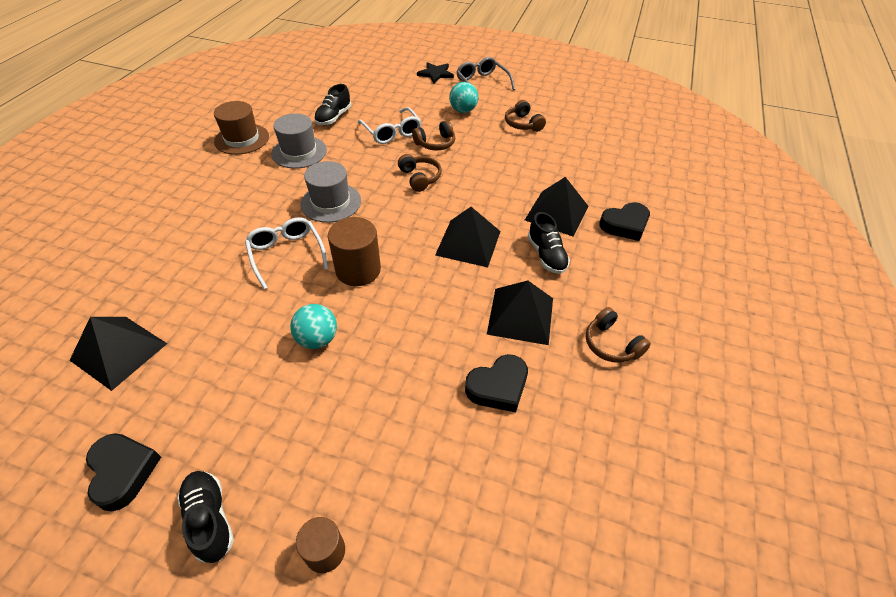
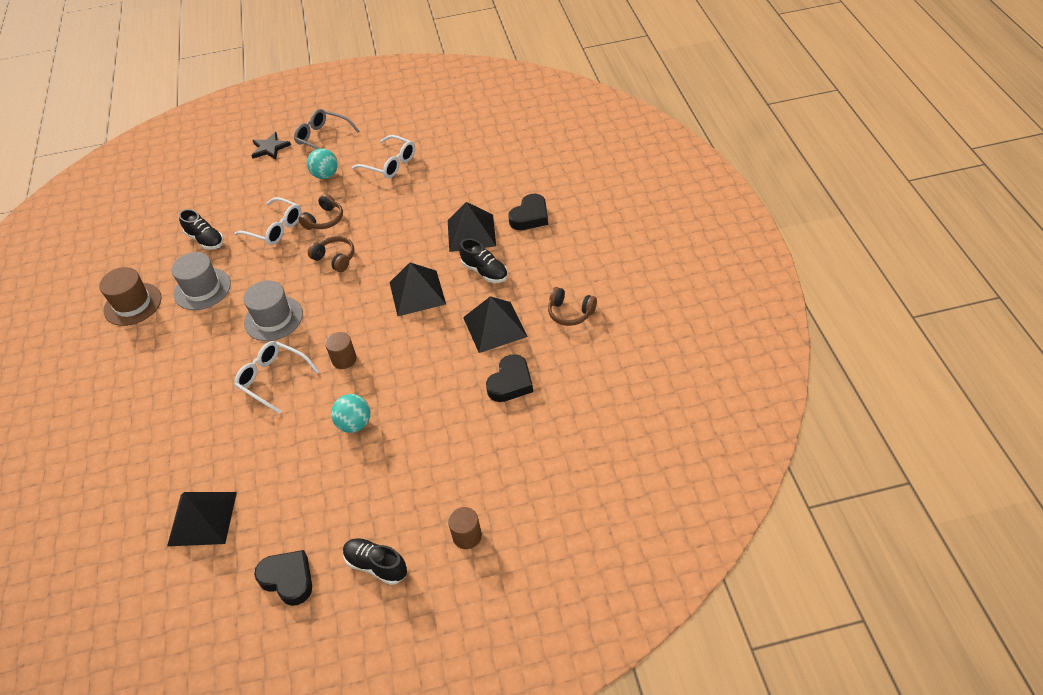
camera: 25 degrees left, 0 degrees up
black shoe [314,84,351,125] -> black shoe turned 45 degrees counterclockwise [179,209,224,250]
brown cylinder [328,217,381,286] -> brown cylinder [325,332,357,369], size x0.60
brown headphones [505,100,546,132] -> white glasses [352,135,415,178]

